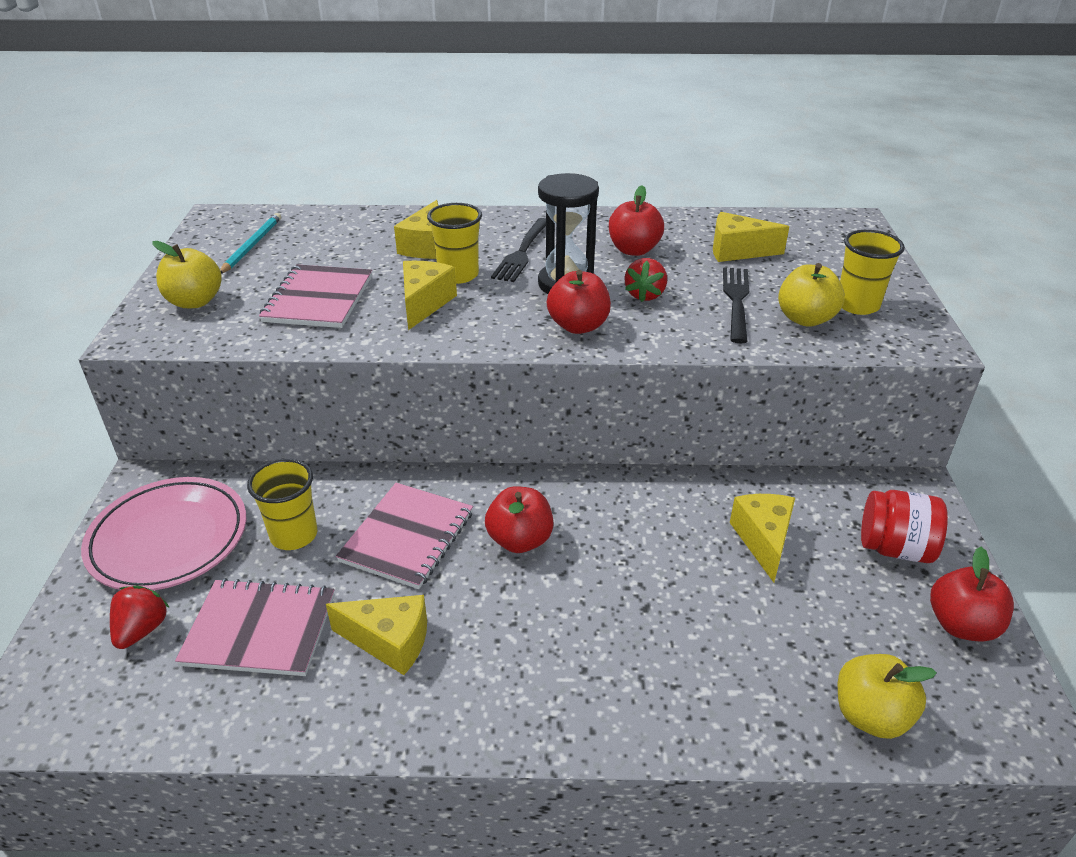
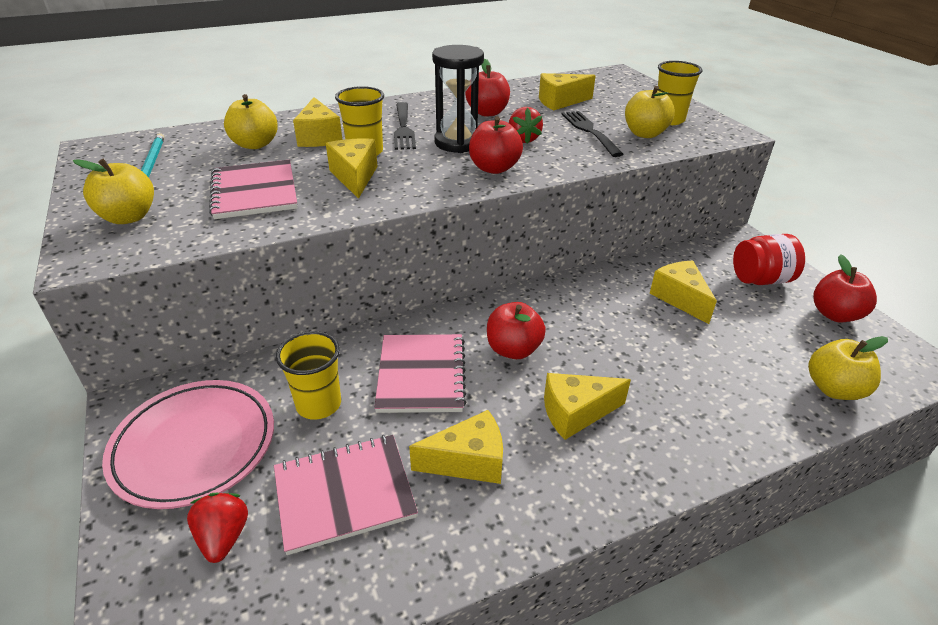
camera: 25 degrees left, 0 degrees up
none -> yellow apple [224,94,278,149]
none -> yellow cheese [544,373,631,440]

